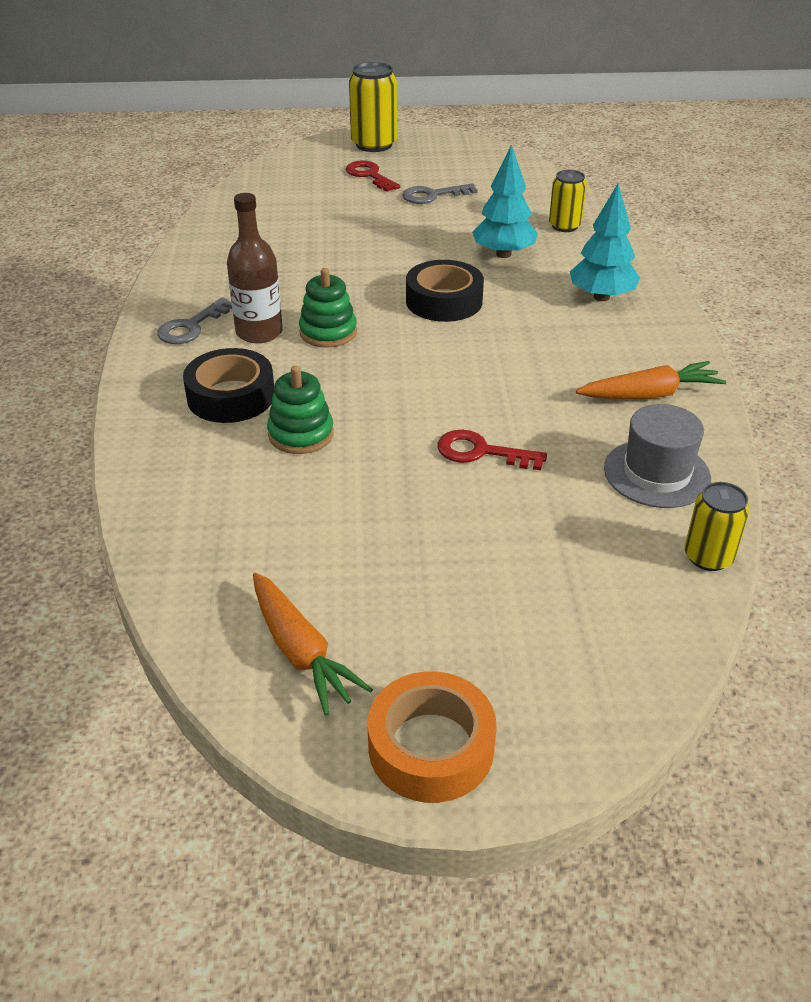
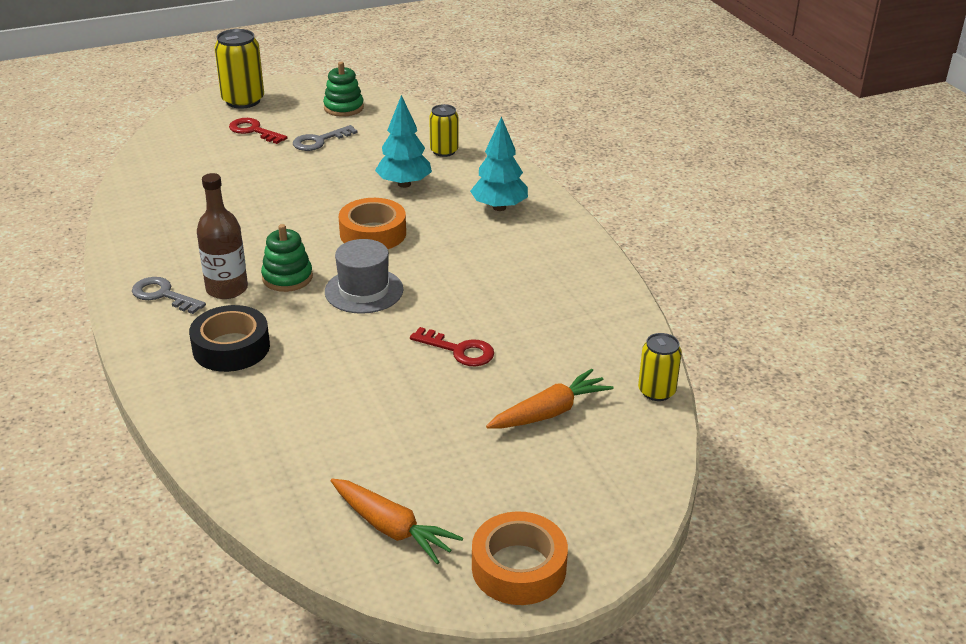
camera: 20 degrees left, 5 degrees down
grey key [157,297,232,344] -> grey key turned 105 degrees clockwise [132,277,206,314]
green stacking toy [267,366,334,454] -> green stacking toy moved to [323,62,364,117]
black tape [406,260,484,322] -> orange tape [339,198,406,249]
red key [437,430,547,470] -> red key turned 150 degrees counterclockwise [410,327,494,366]
orange carrot [576,361,726,399] -> orange carrot moved to [486,369,614,429]
grey hat [604,404,711,508] -> grey hat moved to [325,239,403,314]

